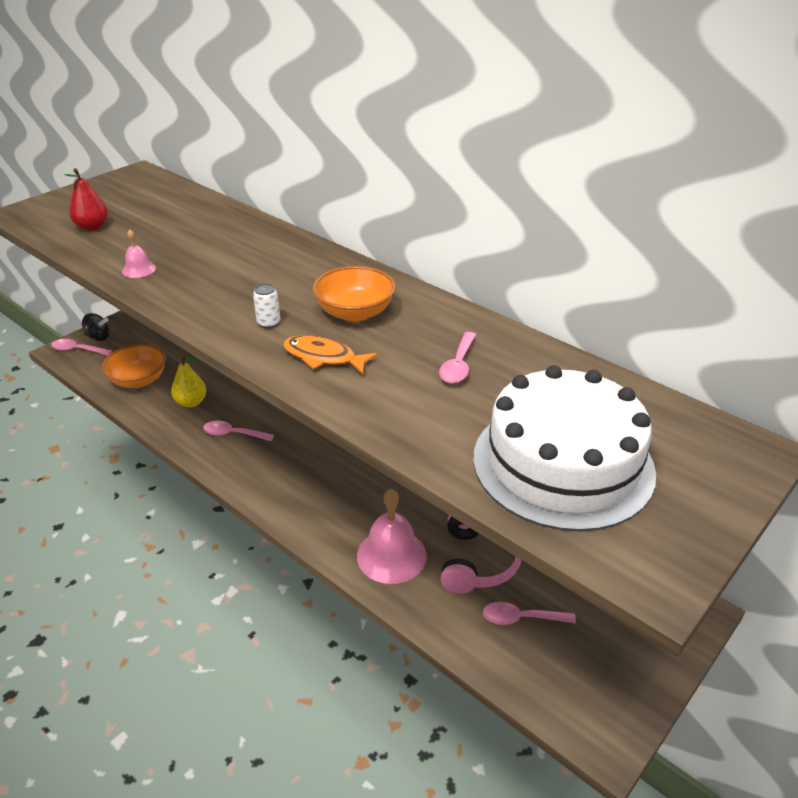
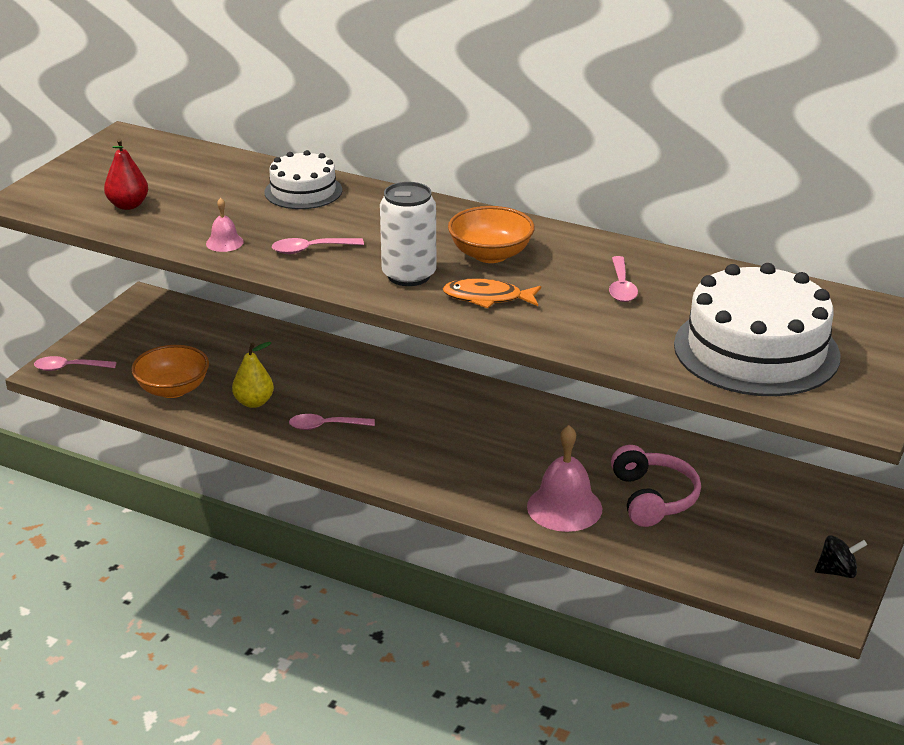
camera: 15 degrees left, 5 degrees down
black spinning top [82,313,110,341] -> black spinning top moved to [815,535,867,578]
white can [253,283,280,328] -> white can [380,182,436,286], size x2.18
pink spoon [483,602,576,625] -> pink spoon moved to [272,238,364,254]
none -> white cake [265,150,342,209]

